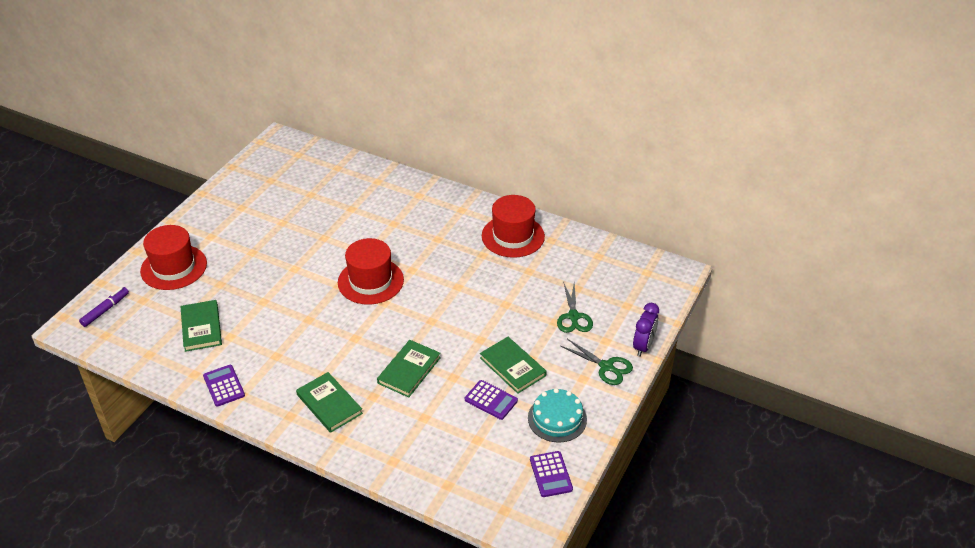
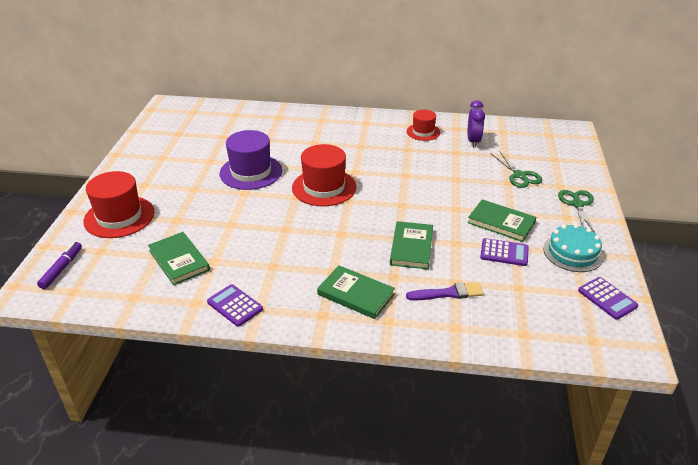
camera: 20 degrees left, 5 degrees down
red hat [482,195,545,258] -> red hat [407,110,440,141], size x0.59
green scissors [561,339,633,385] -> green scissors turned 105 degrees counterclockwise [558,190,595,233]
purple clock [633,303,659,357] -> purple clock moved to [468,100,485,148]
none -> purple hat [220,130,282,190]
none -> purple brush [406,282,483,301]

